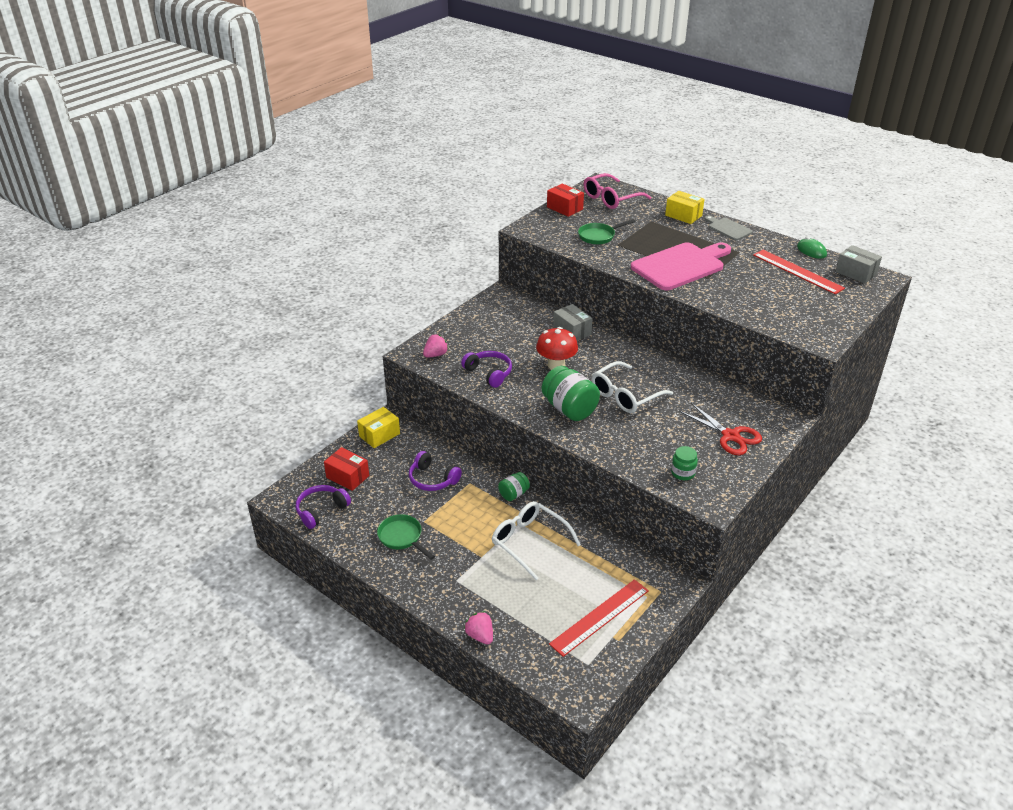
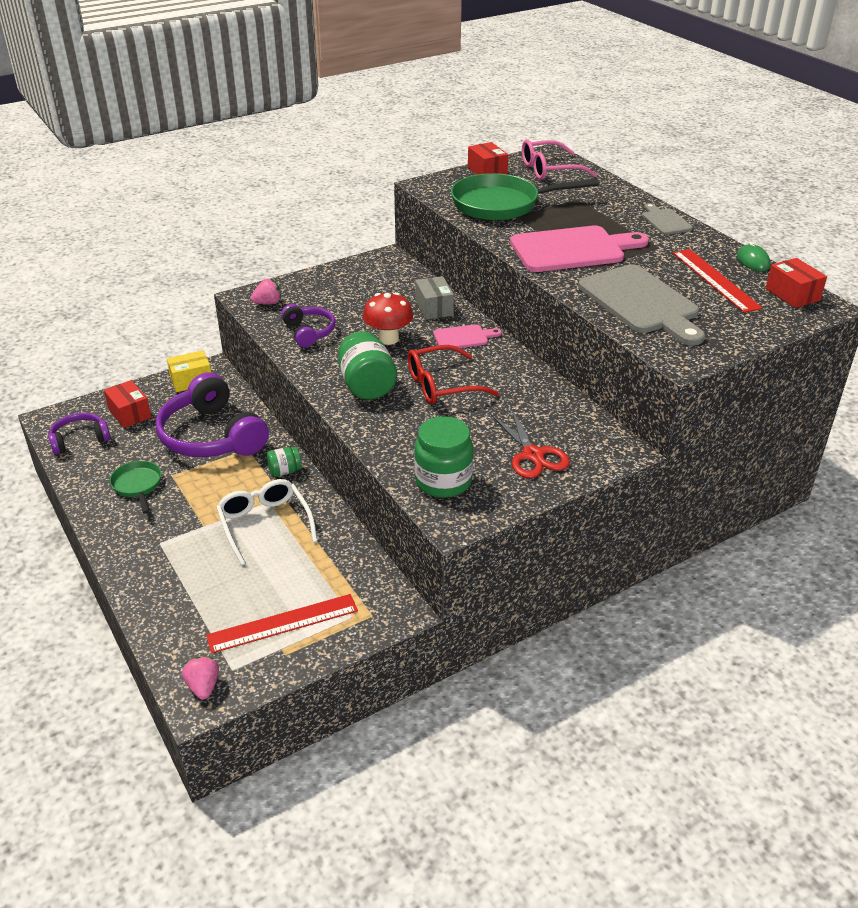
camera: 20 degrees right, 0 degrees up
purple headphones [409,451,462,491] -> purple headphones [156,373,269,457], size x1.91
pink strawberry [464,611,493,645] -> pink strawberry moved to [182,656,219,700]
green pan [578,219,636,244] -> green pan [451,173,599,221], size x1.95
white glasses [591,361,673,413] -> red glasses [408,345,499,404]
yellow box [665,191,705,224] -> none
green jar [671,446,698,480] -> green jar [414,416,473,498], size x1.86
grey box [835,245,882,283] -> red box [766,258,827,308]
none -> pink cutting board [434,324,502,350]
none -> grey cutting board [578,264,705,346]

